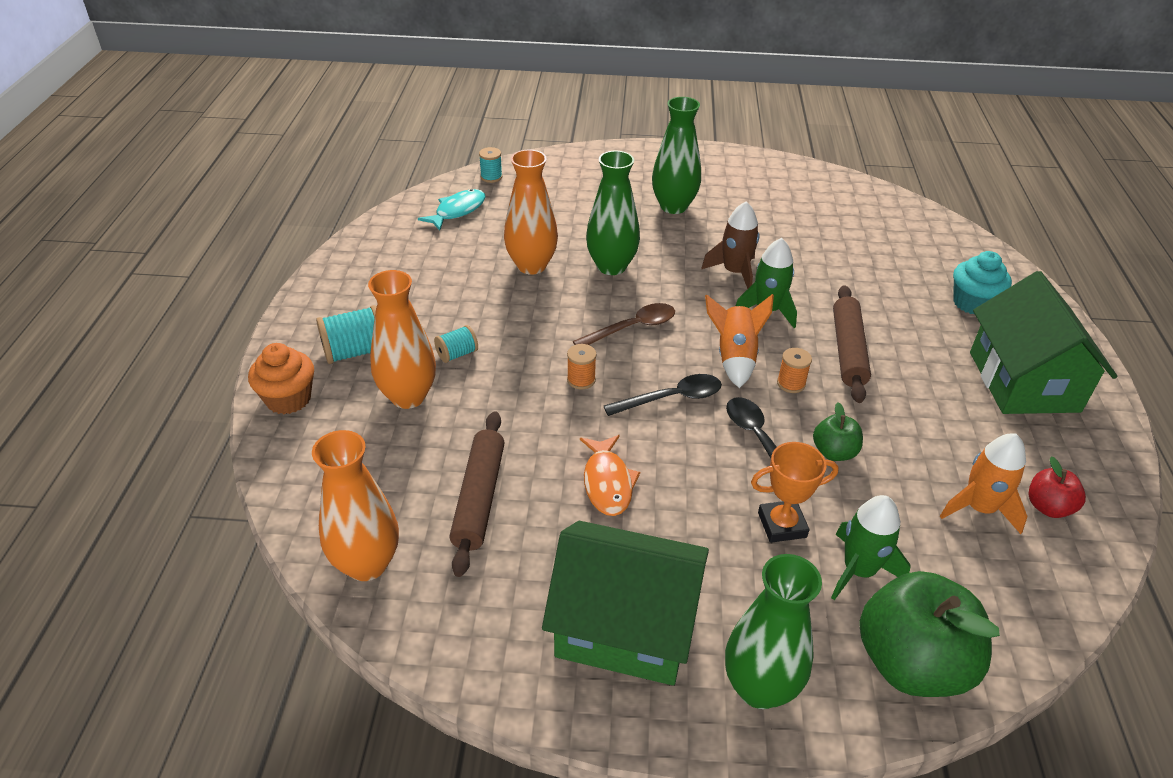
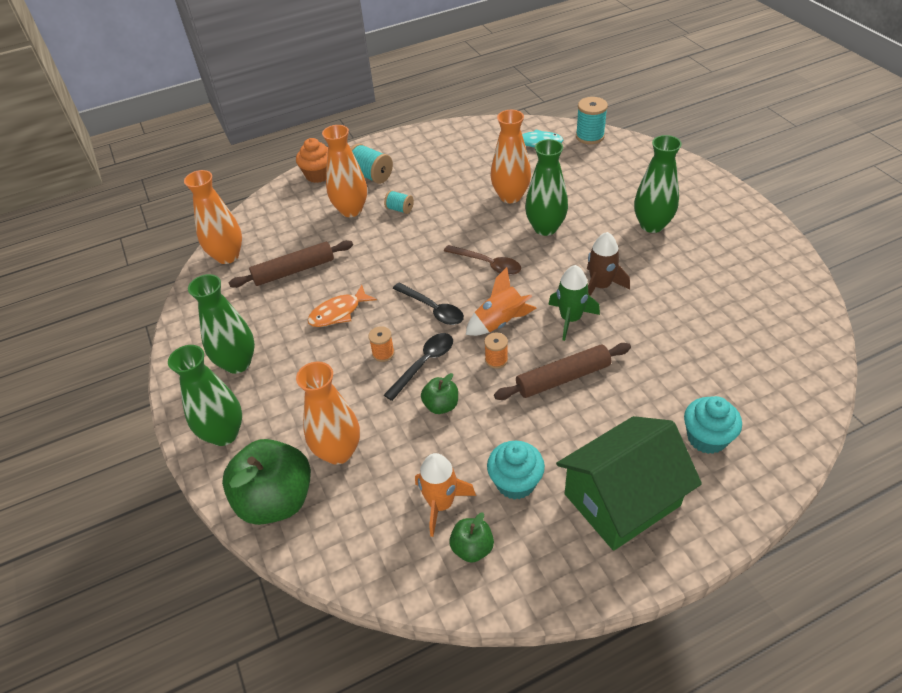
camera: 65 degrees right, 5 degrees up
turquoise spool [479,147,502,183] -> turquoise spool [576,97,608,144], size x1.67
green house [542,521,709,685] -> green vase [188,274,255,374]
orange spool [567,344,597,390] -> orange spool moved to [368,326,395,362]
orange trophy [751,442,839,543] -> none
green rocket [831,495,910,600] -> orange vase [296,361,360,465]
red apple [1028,456,1086,518] -> green apple [449,512,494,563]
none -> turquoise cupcake [487,441,545,500]

